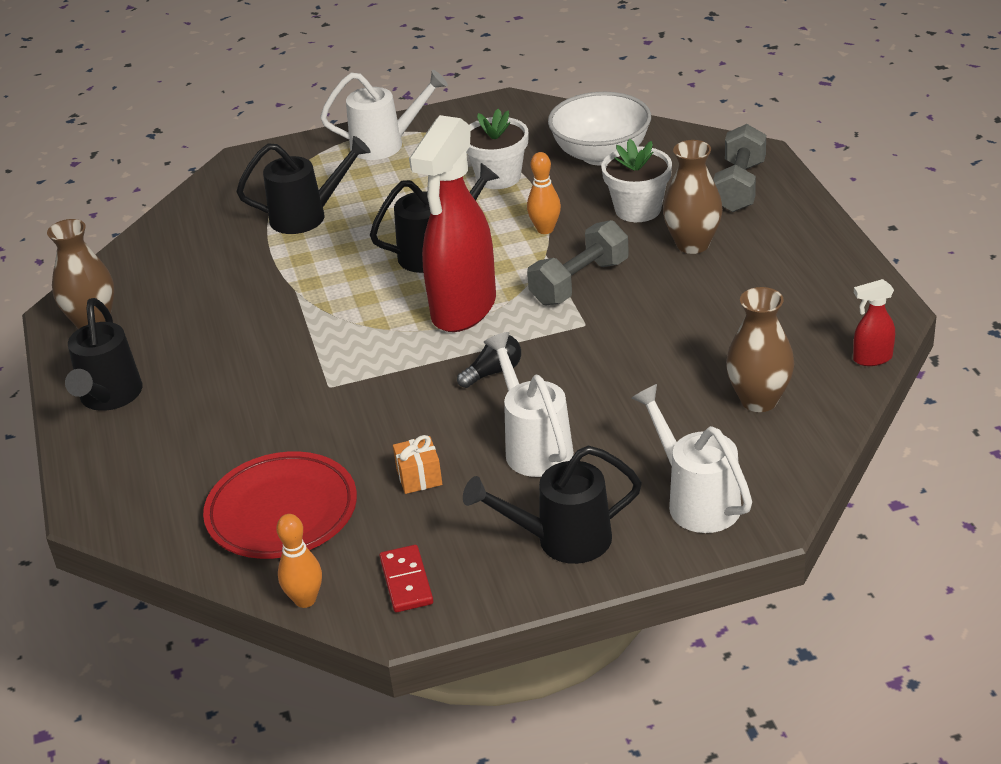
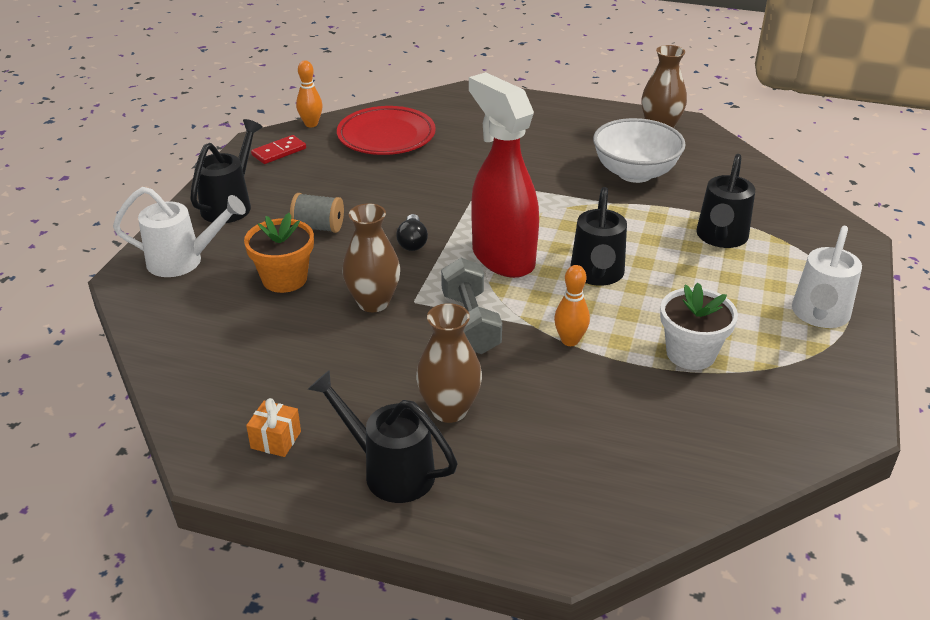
camera: 120 degrees right, 0 degrees up
black watering can [65,298,143,411] -> black watering can moved to [308,370,457,503]
red domino [379,545,433,612] -> red domino turned 60 degrees counterclockwise [251,135,306,164]
orange gift [393,435,442,494] -> orange gift moved to [246,398,301,457]
white watering can [483,332,574,477] -> grey spool [290,193,344,233]
white bowl [548,92,651,165] -> white bowl moved to [593,118,686,183]
white flower pot [601,139,672,222] -> none
grey dumbbell [713,124,766,212] -> none
brown vase [726,287,794,412] -> brown vase moved to [342,203,400,312]
red spray bottle [853,279,895,366] -> none
none -> orange flower pot [244,213,314,293]

